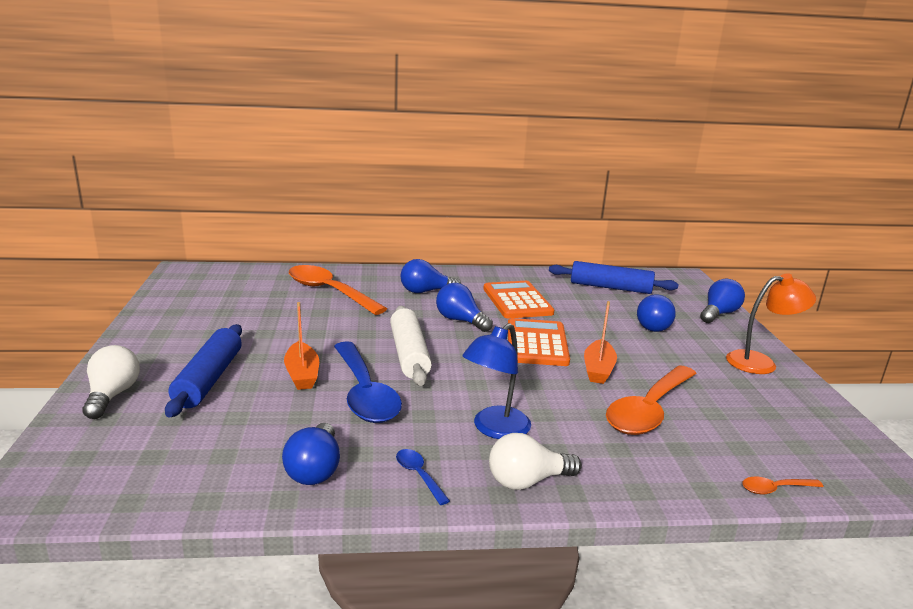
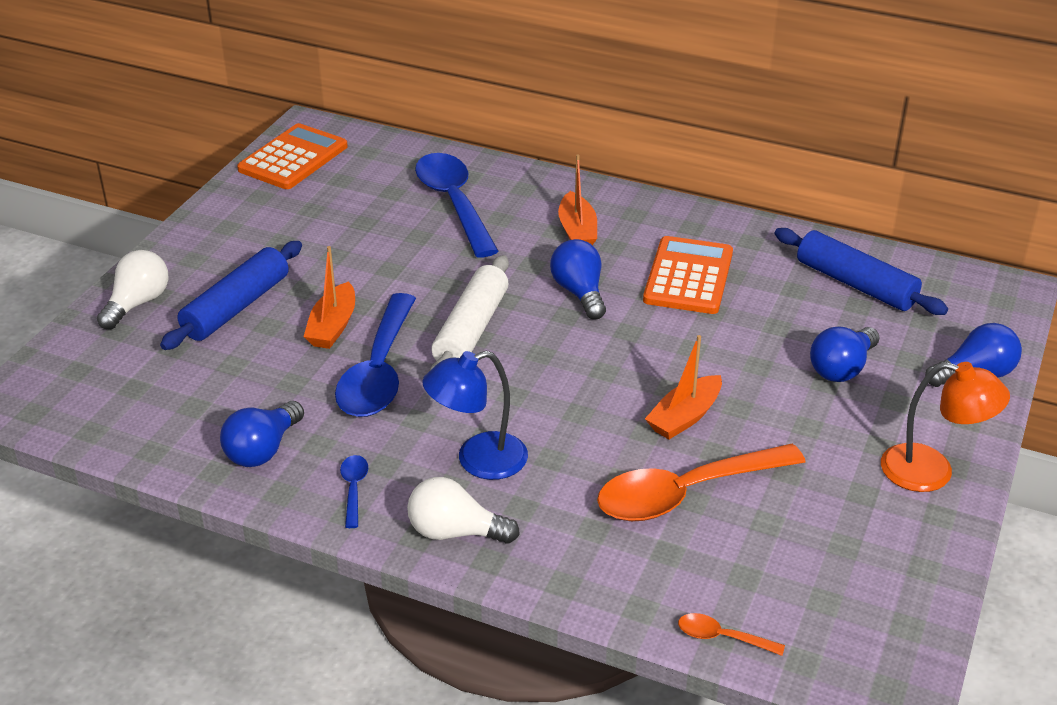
camera: 30 degrees right, 15 degrees up
orange spoon [289,265,387,315] -> blue spoon [415,153,499,258]
blue light bulb [400,259,461,293] -> orange boat [558,154,597,245]
orange calculator [508,318,570,366] -> orange calculator moved to [237,123,348,189]

